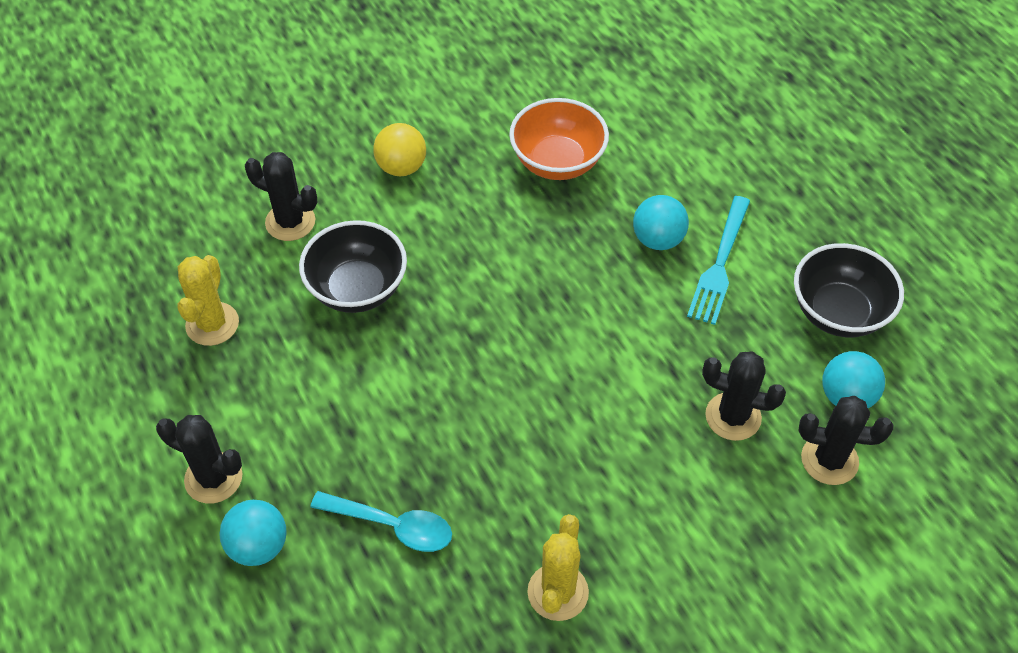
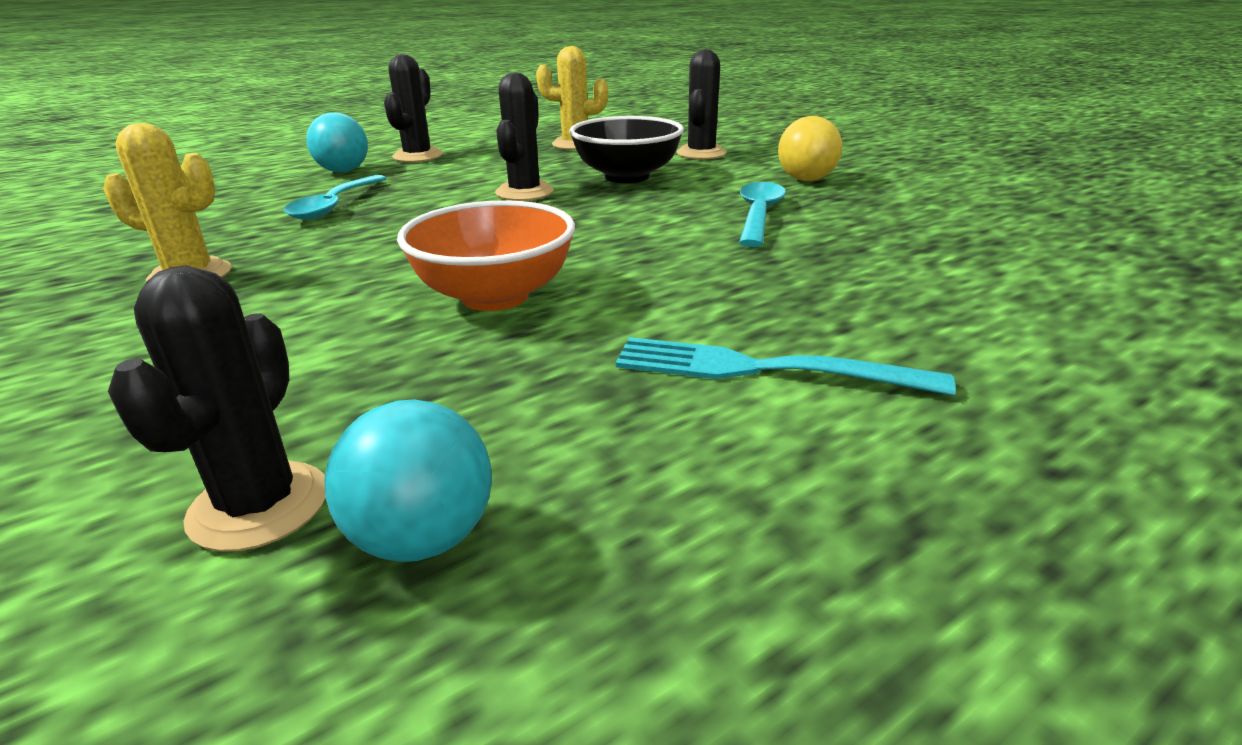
camera: 85 degrees right, 25 degrees down
orange bowl [509,98,609,180] -> orange bowl moved to [397,200,575,311]
turquoise ball [633,195,689,250] -> none
black cactus [702,351,786,441] -> black cactus moved to [495,72,554,201]
black bowl [794,243,904,337] -> none
none -> turquoise spoon [739,182,786,247]

